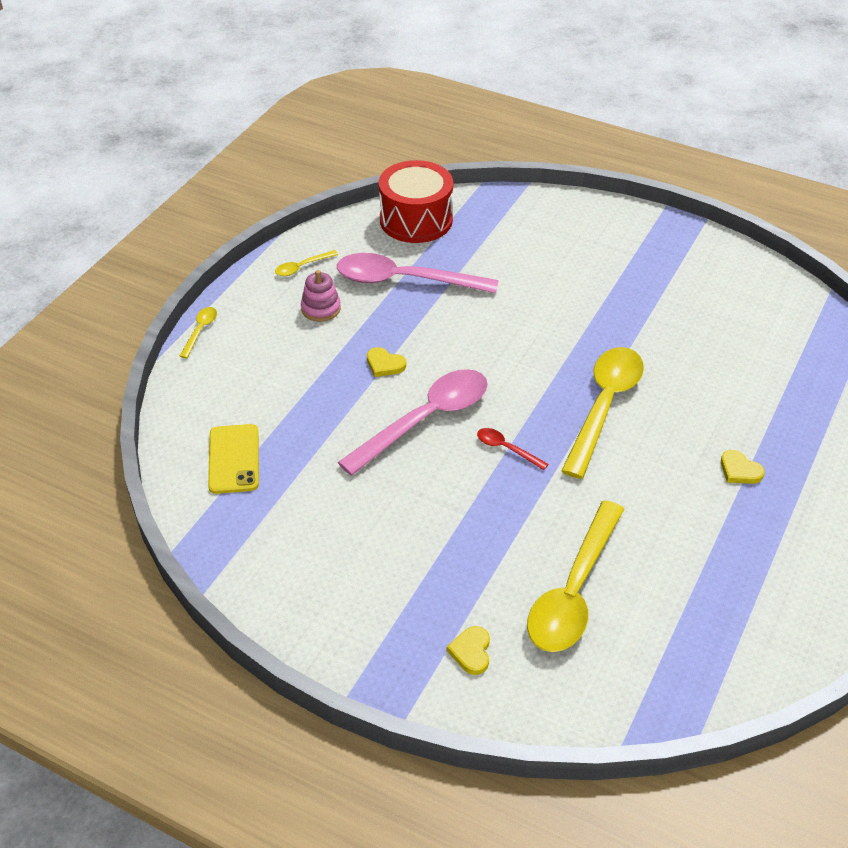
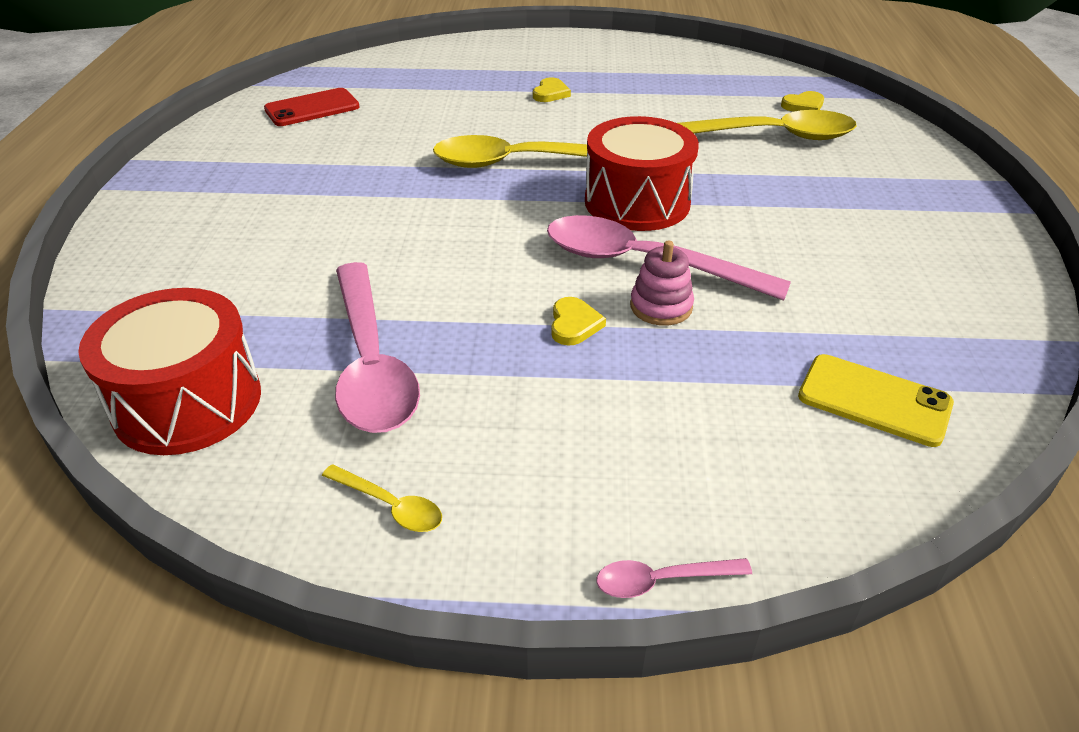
camera: 115 degrees left, 5 degrees down
yellow spoon [180,307,217,358] -> pink spoon [597,558,752,598]
yellow phone [208,424,259,494] -> yellow phone turned 60 degrees clockwise [798,354,954,447]
pink stacking toy [301,270,341,322] -> pink stacking toy moved to [630,241,694,326]
yellow heart [447,626,490,675] -> yellow heart moved to [781,91,824,112]
red spoon [477,428,549,470] -> red drum [585,116,699,231]
none -> red phone [264,88,360,126]

